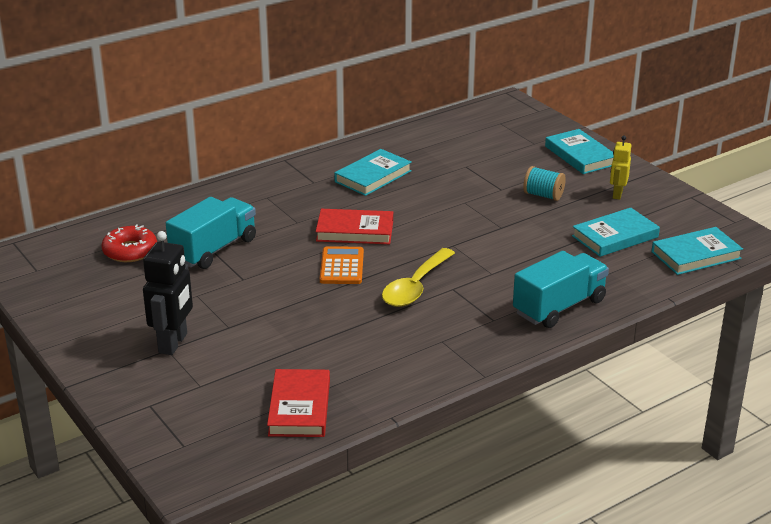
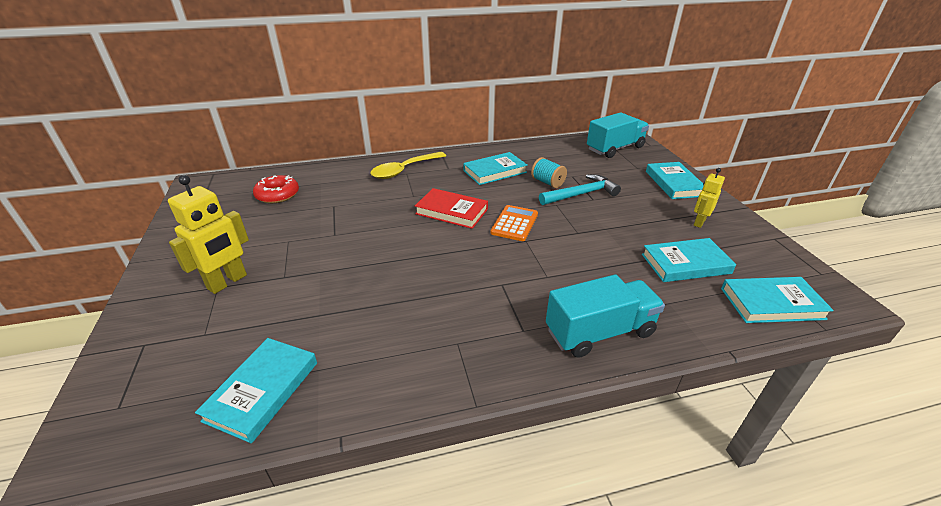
camera: 20 degrees right, 5 degrees up
black robot [143,231,193,355] -> yellow robot [168,175,249,294]
turquoise truck [166,197,256,269] -> turquoise truck moved to [587,112,649,158]
red book [267,369,330,437] -> turquoise book [195,338,317,443]
orange calculator [320,246,364,284] -> orange calculator moved to [491,205,538,241]
yellow spoon [382,248,455,307] -> yellow spoon moved to [370,152,446,179]
turquoise spool [523,166,566,201] -> turquoise spool moved to [531,157,567,188]
none -> turquoise hammer [539,174,621,205]

